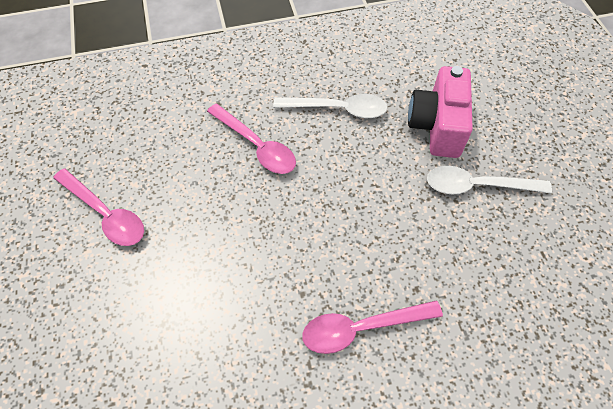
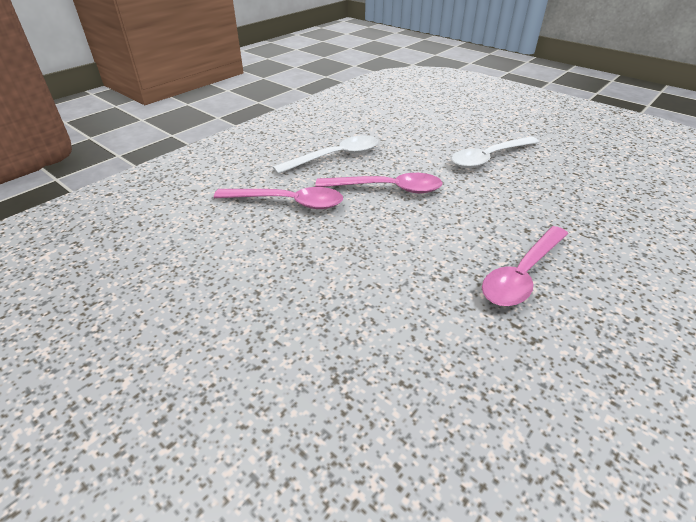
camera: 35 degrees left, 20 degrees down
pink spoon [53,168,144,246] -> pink spoon moved to [315,173,442,193]
pink camera [408,66,473,158] -> none

